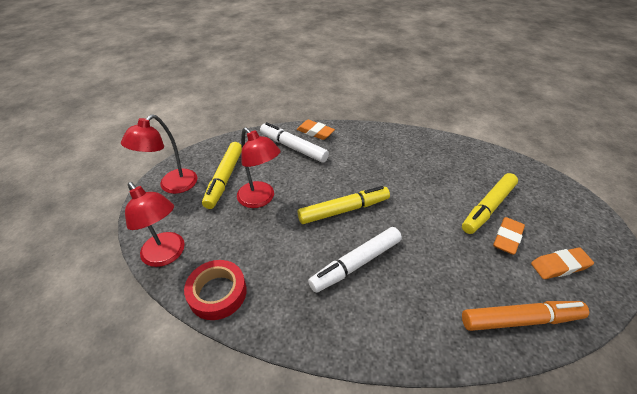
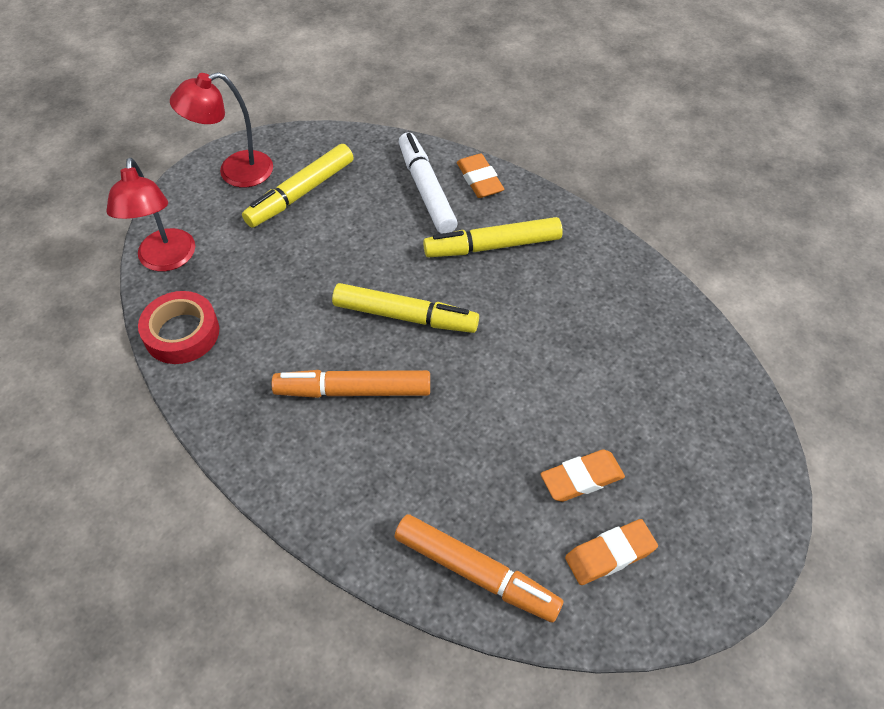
camera: 35 degrees right, 10 degrees up
red lamp [237,127,281,208] -> none
white marker [308,227,402,293] -> orange marker [272,370,430,398]
yellow marker [462,173,518,234] -> yellow marker moved to [423,217,563,258]
orange eraser [531,247,594,279] -> orange eraser turned 45 degrees counterclockwise [565,519,658,585]

